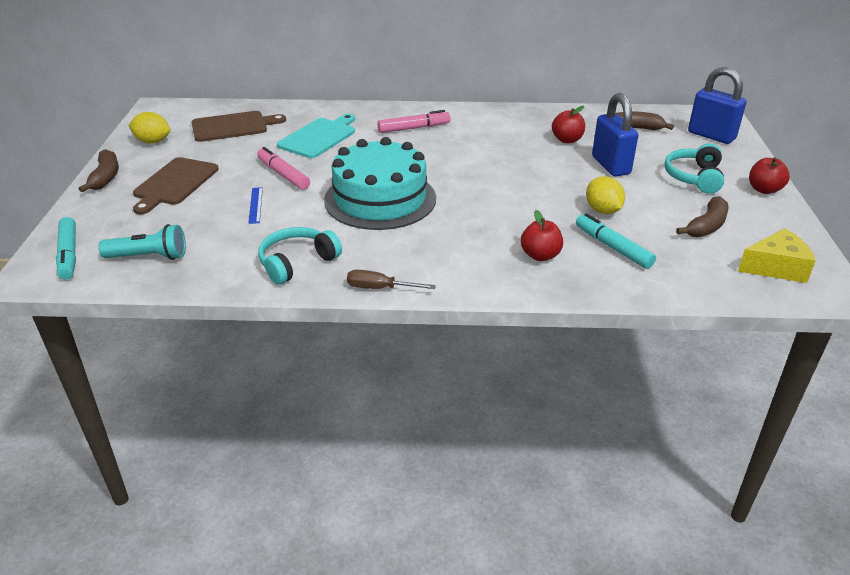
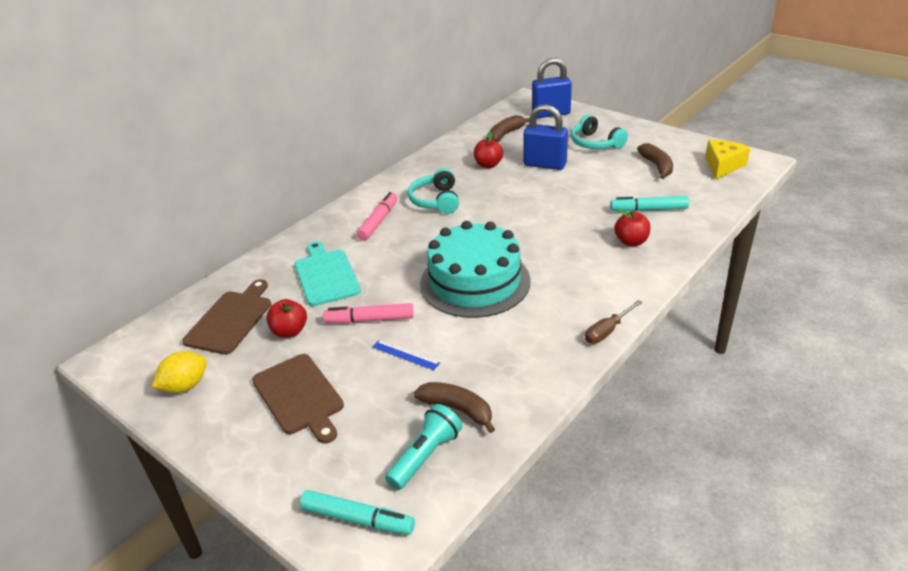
camera: 50 degrees left, 0 degrees up
brown banana [79,149,119,192] -> brown banana moved to [414,382,495,433]
turquoise headphones [258,227,342,285] -> turquoise headphones moved to [408,168,459,214]
yellow lemon [586,176,625,214] -> none
red apple [749,157,790,194] -> red apple moved to [266,299,307,338]

